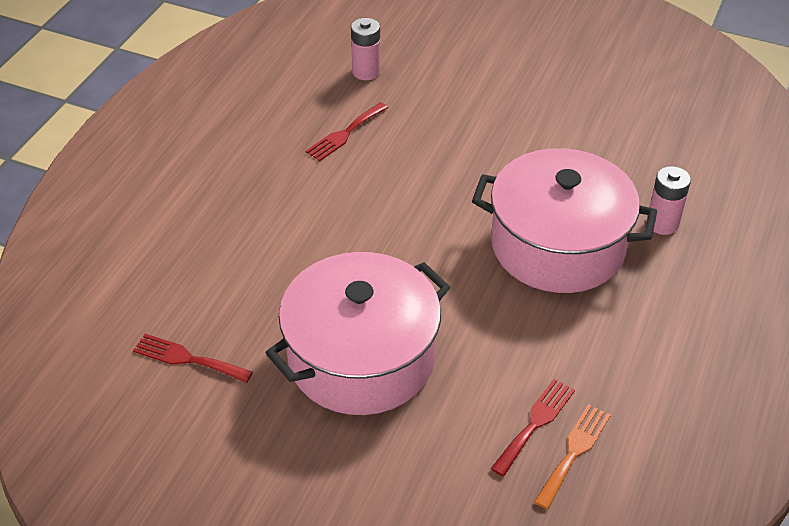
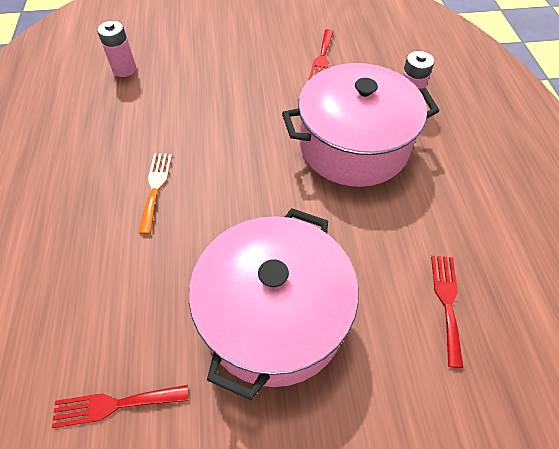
camera: 30 degrees left, 10 degrees up
red fork [305,102,388,161] -> red fork moved to [309,29,334,79]
orange fork [534,404,611,509] -> orange fork moved to [139,154,172,234]

